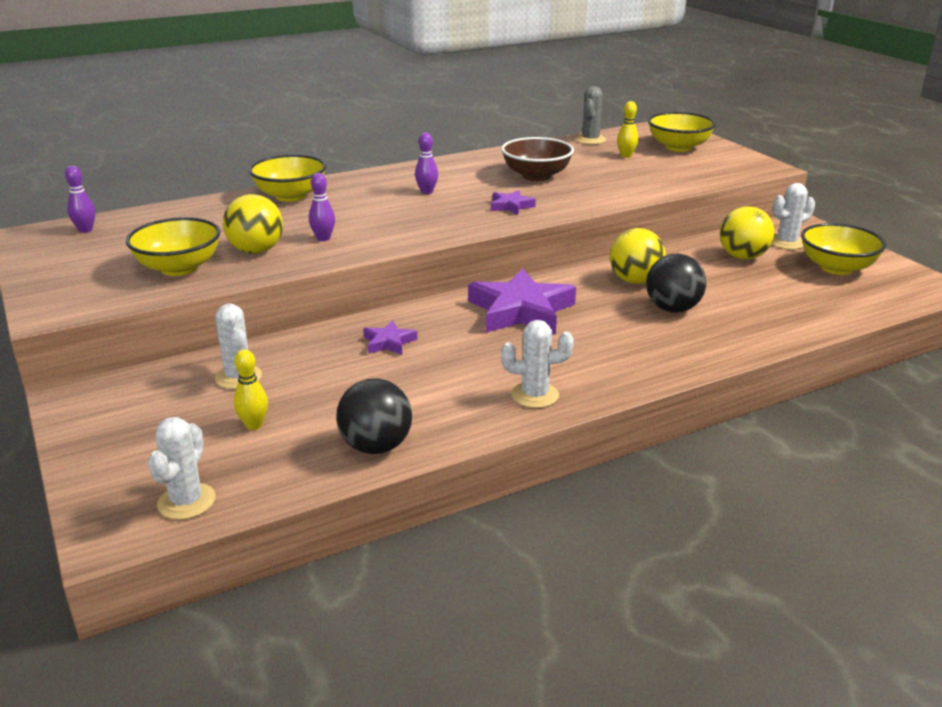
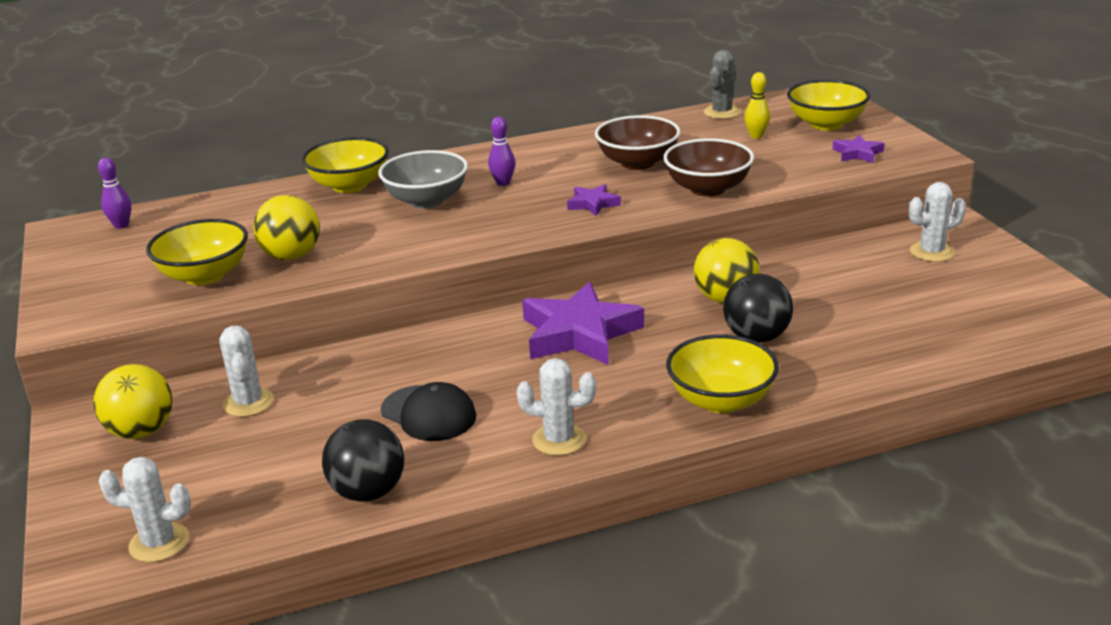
camera: 10 degrees right, 0 degrees up
white cactus [148,417,216,520] -> white cactus turned 75 degrees clockwise [98,457,191,562]
yellow bowling pin [234,349,268,430] -> none
purple bowling pin [309,173,335,241] -> none
purple star [363,320,417,355] -> purple star moved to [833,135,885,163]
yellow ball [719,206,774,260] -> yellow ball moved to [93,364,172,439]
yellow bowl [801,223,886,275] -> yellow bowl moved to [666,334,779,413]
none -> grey bowl [378,150,468,208]
none -> black cap [381,382,476,441]
none -> brown bowl [663,138,754,197]

